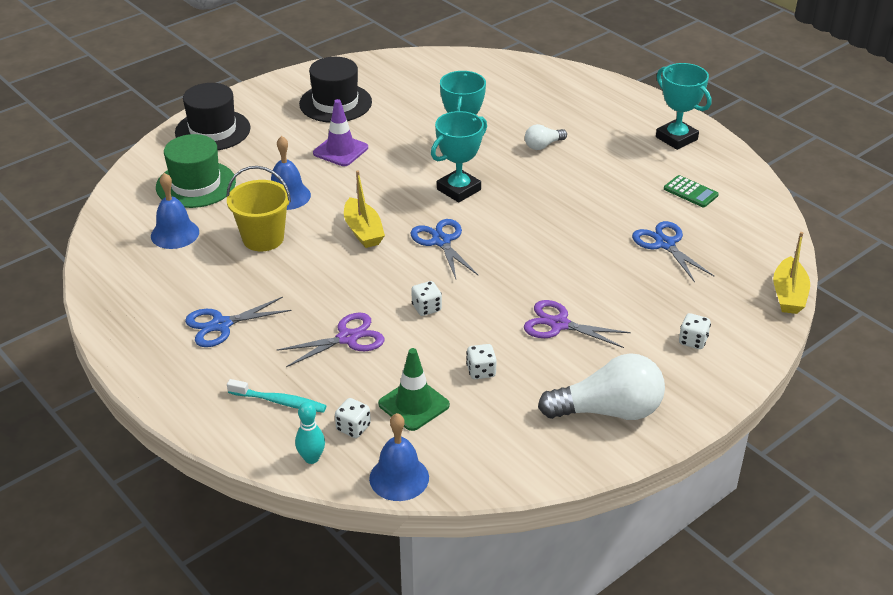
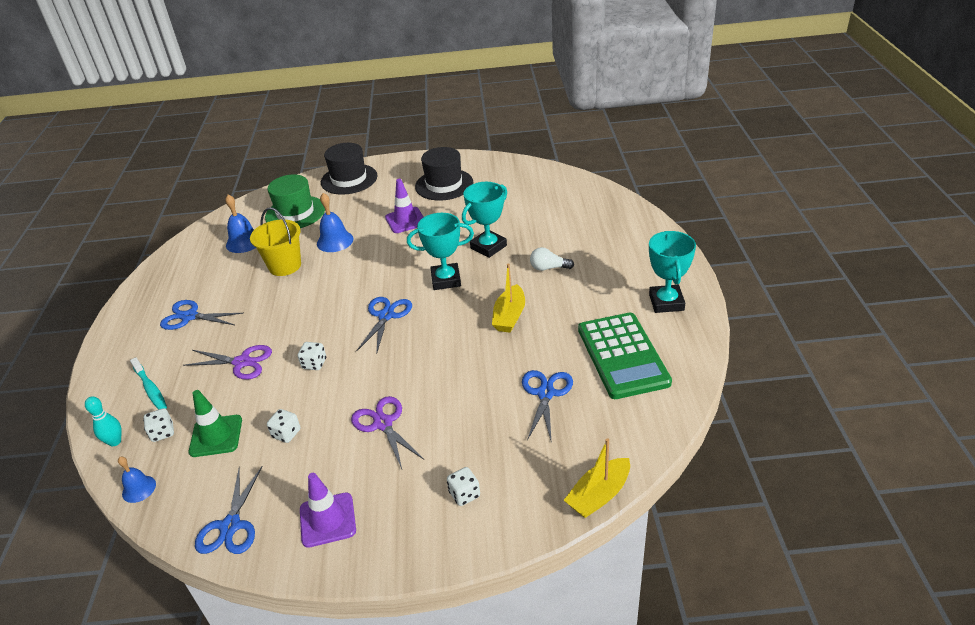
camera: 40 degrees right, 0 degrees up
yellow boat [344,170,385,248] -> yellow boat moved to [492,263,525,333]
blue bell [369,413,429,501] -> blue bell [118,457,156,503], size x0.64
white light bulb [538,353,665,420] -> purple traffic cone [300,473,356,548]
green calculator [664,175,719,207] -> green calculator [578,313,672,399], size x2.22
none -> blue scissors [195,466,263,554]

